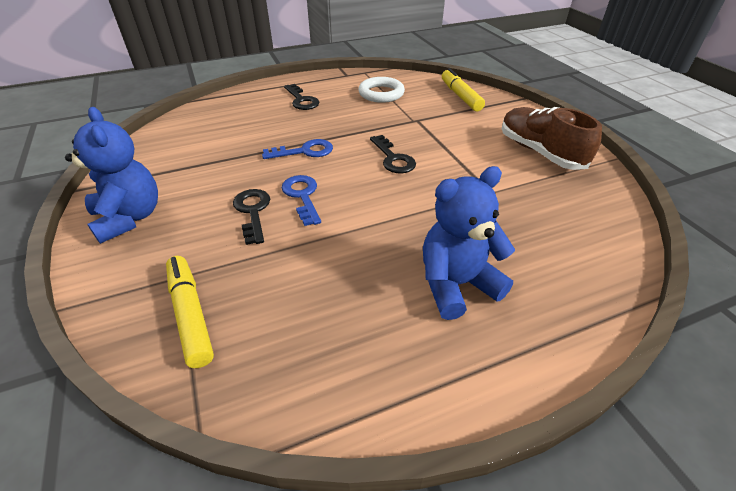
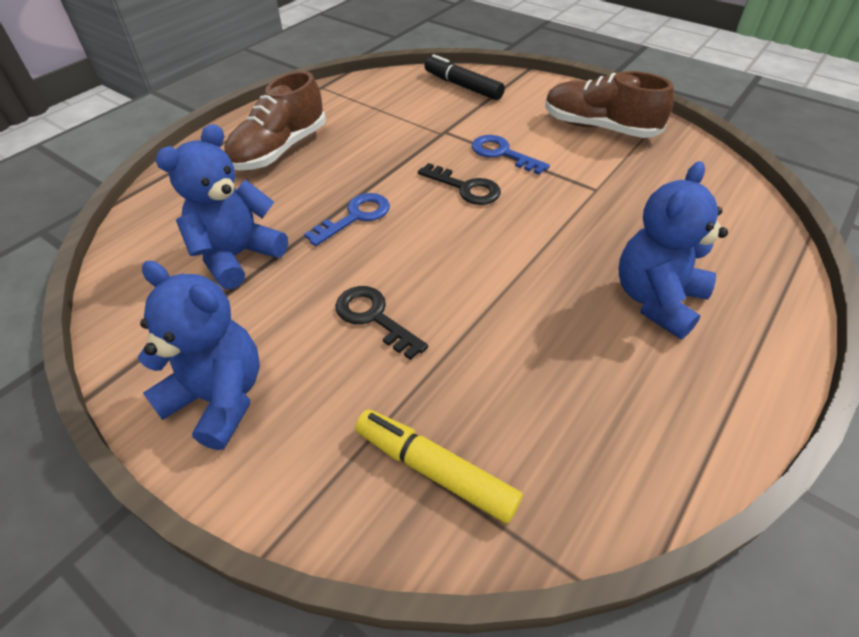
camera: 30 degrees left, 5 degrees up
blue key [282,175,321,226] -> blue key moved to [472,135,550,175]
black key [284,84,320,110] -> brown shoe [224,71,326,170]
white ring [359,77,405,103] -> none
yellow marker [442,68,485,111] -> black marker [425,54,505,100]
none -> blue teddy bear [155,124,288,289]

